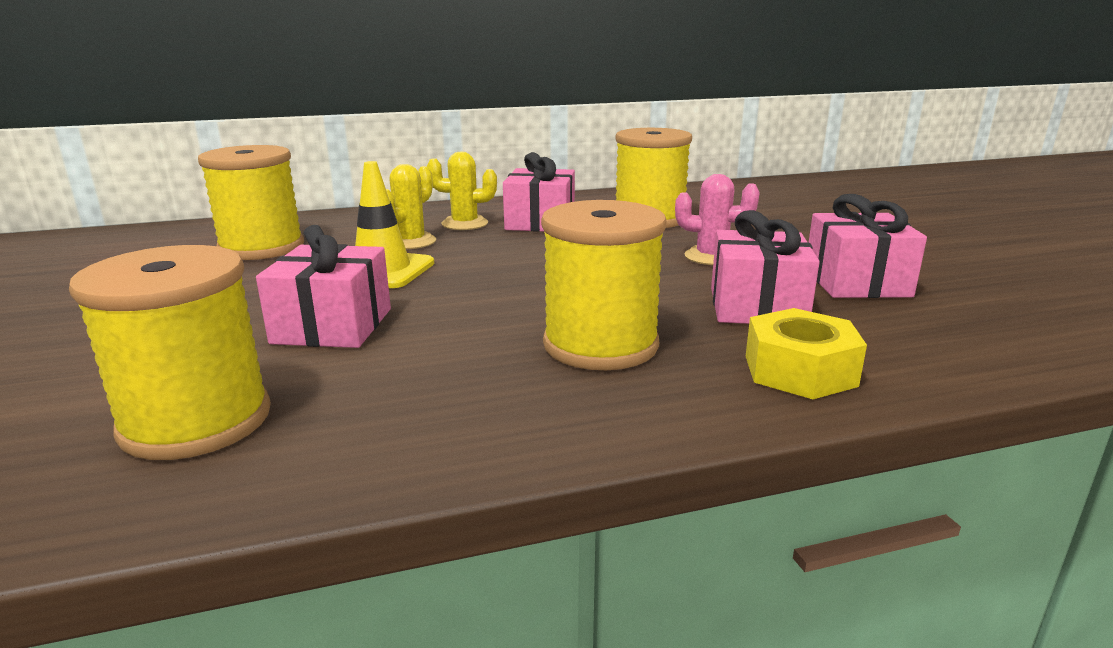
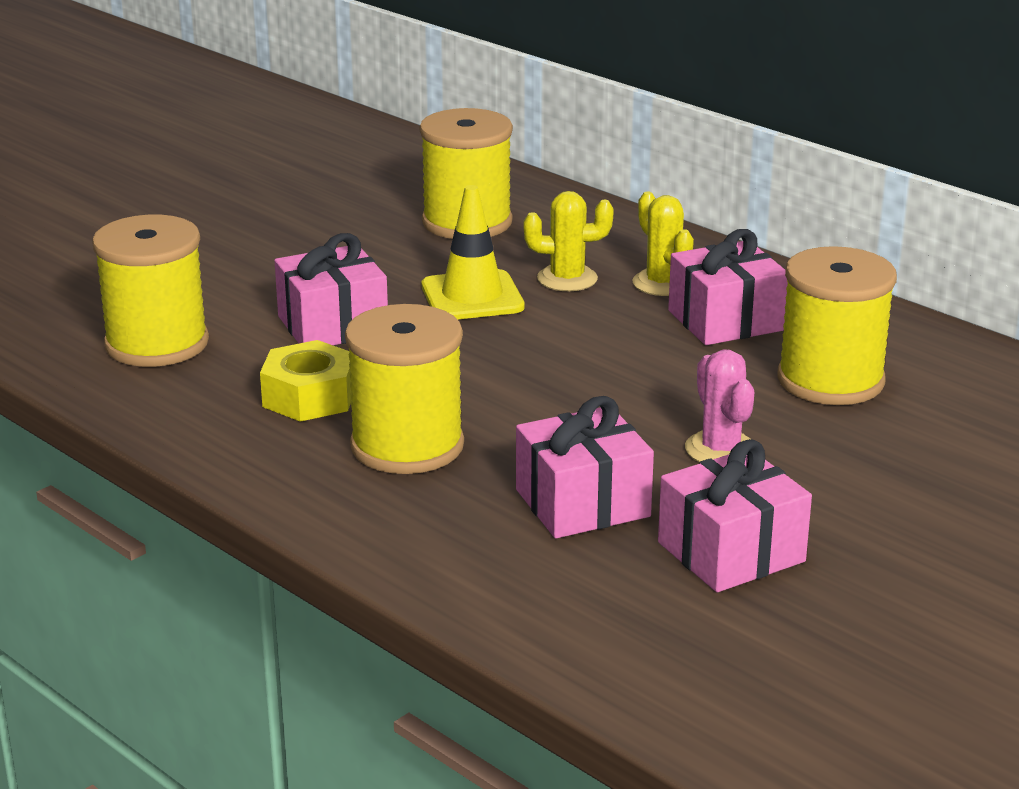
camera: 60 degrees right, 5 degrees up
yellow nut [746,308,867,399] -> yellow nut moved to [260,340,352,422]

